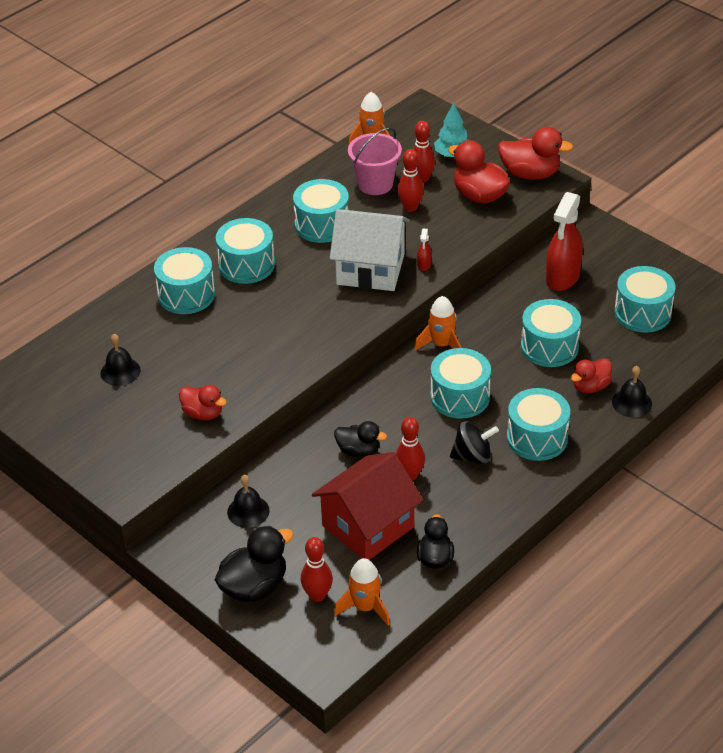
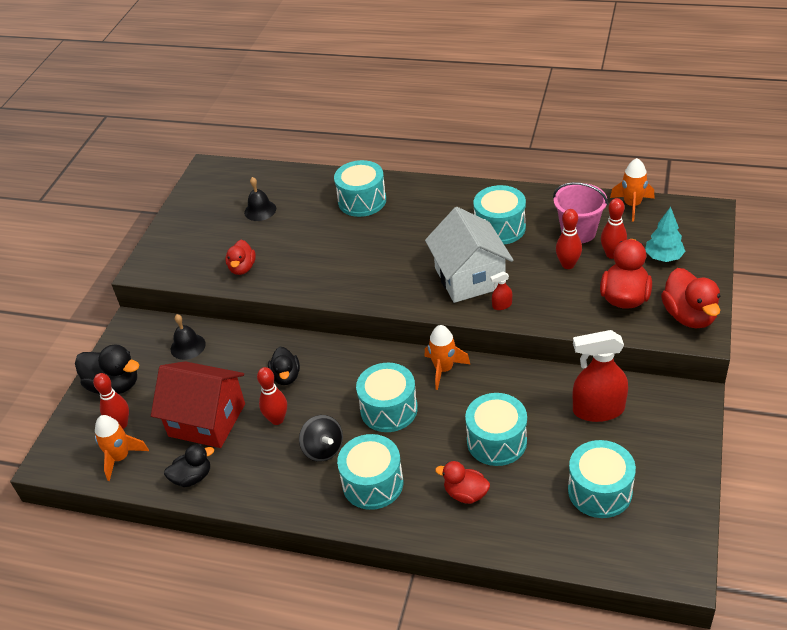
camera: 65 degrees right, 0 degrees up
turquoise drum [216,218,275,284] -> none
black bell [612,366,652,417] -> none

